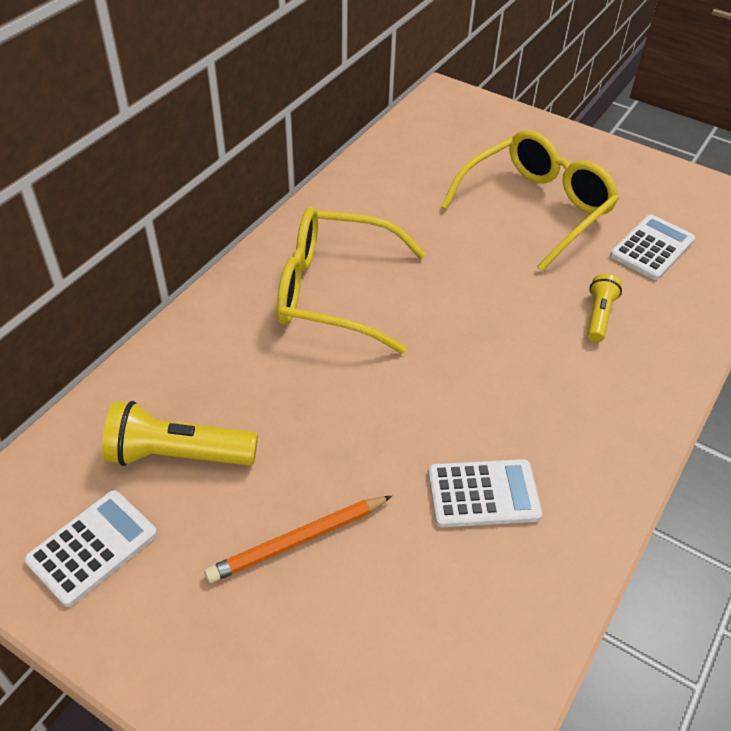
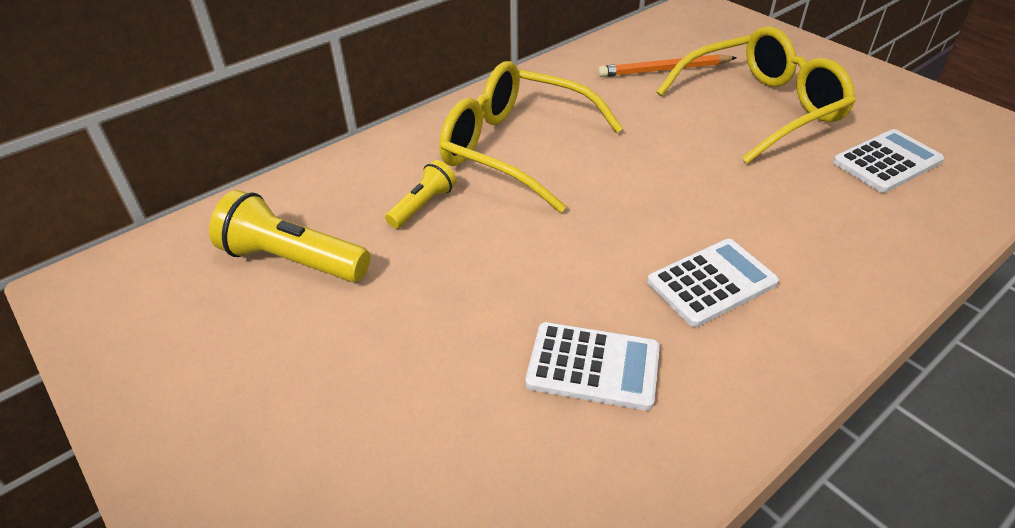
camera: 20 degrees right, 5 degrees down
white calculator [24,490,157,607] -> white calculator moved to [647,239,779,327]
orange pencil [205,496,392,583] -> orange pencil moved to [598,54,737,77]
yellow flashlight [587,274,622,342] -> yellow flashlight moved to [385,160,456,228]

